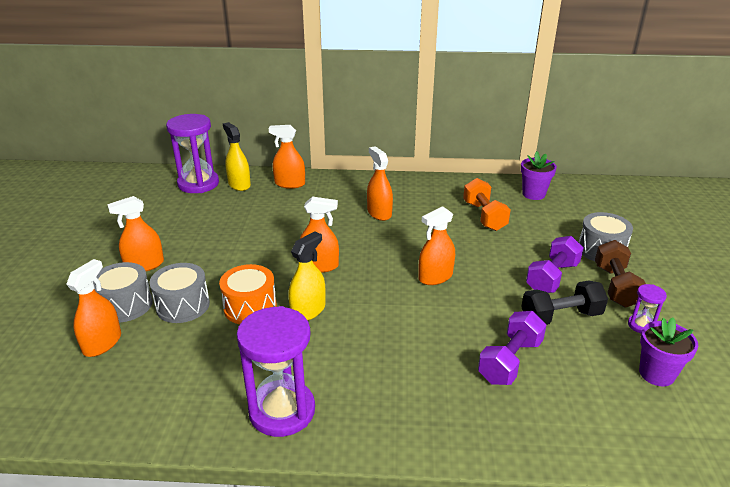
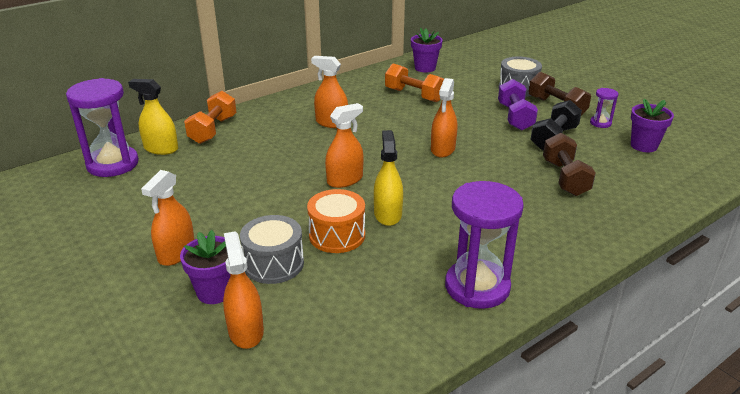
camera: 40 degrees left, 0 degrees up
grey drum [93,262,153,323] -> purple flower pot [180,230,231,304]
orange spray bottle [269,125,305,188] -> orange dumbbell [184,91,236,144]
purple dumbbell [478,311,547,385] -> brown dumbbell [543,133,596,196]

